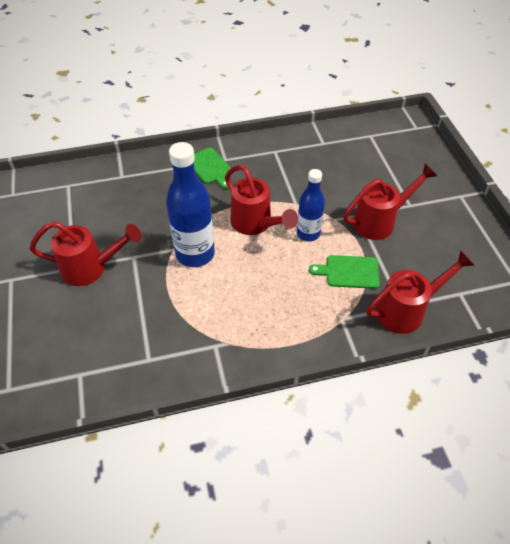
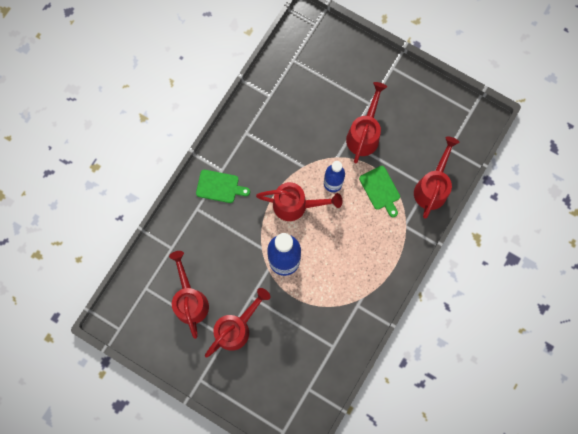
camera: 45 degrees left, 25 degrees up
green cutting board [309,255,380,289] -> green cutting board turned 75 degrees counterclockwise [359,166,400,218]
none -> red watering can [169,251,209,339]

